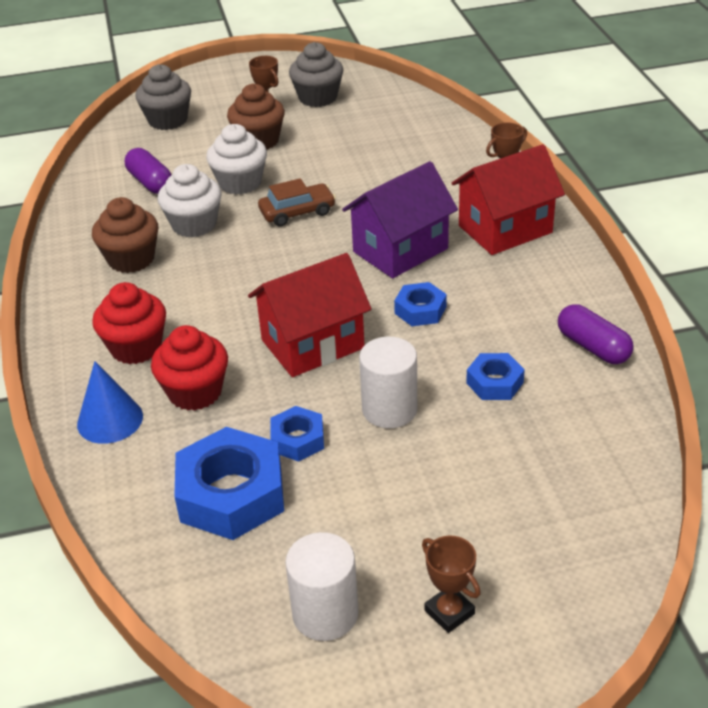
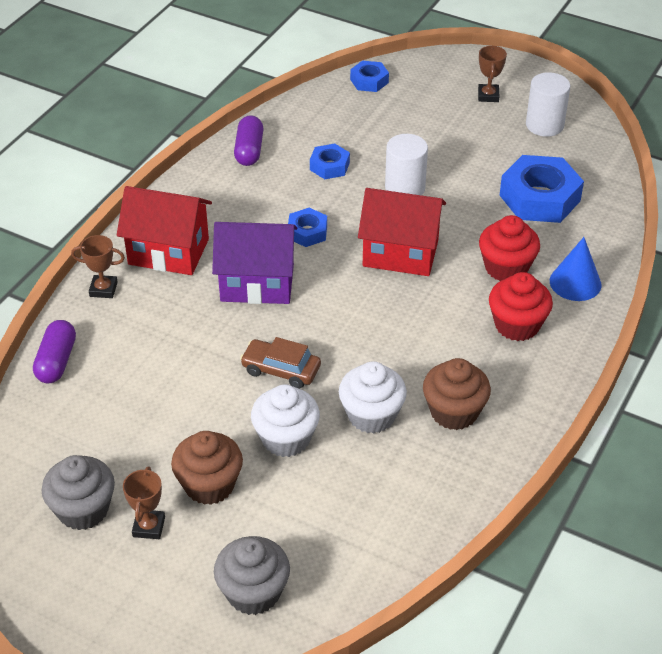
camera: 140 degrees left, 5 degrees up
purple capsule [125,148,172,194] -> purple capsule moved to [33,320,76,383]
blue nut [270,406,324,462] -> blue nut moved to [350,61,389,92]

